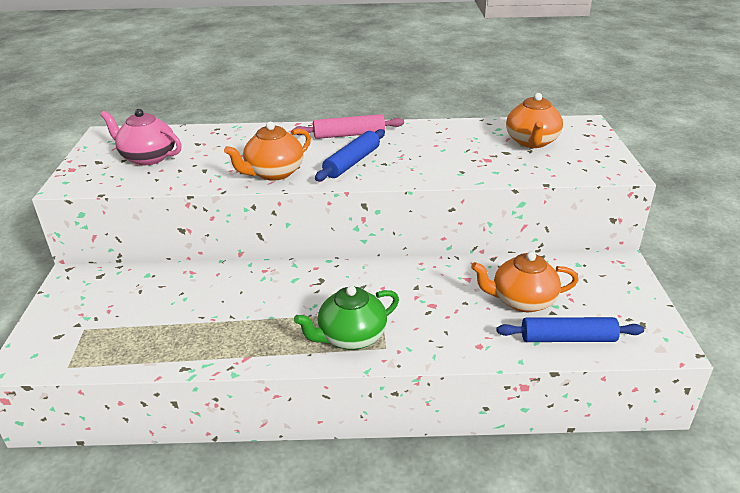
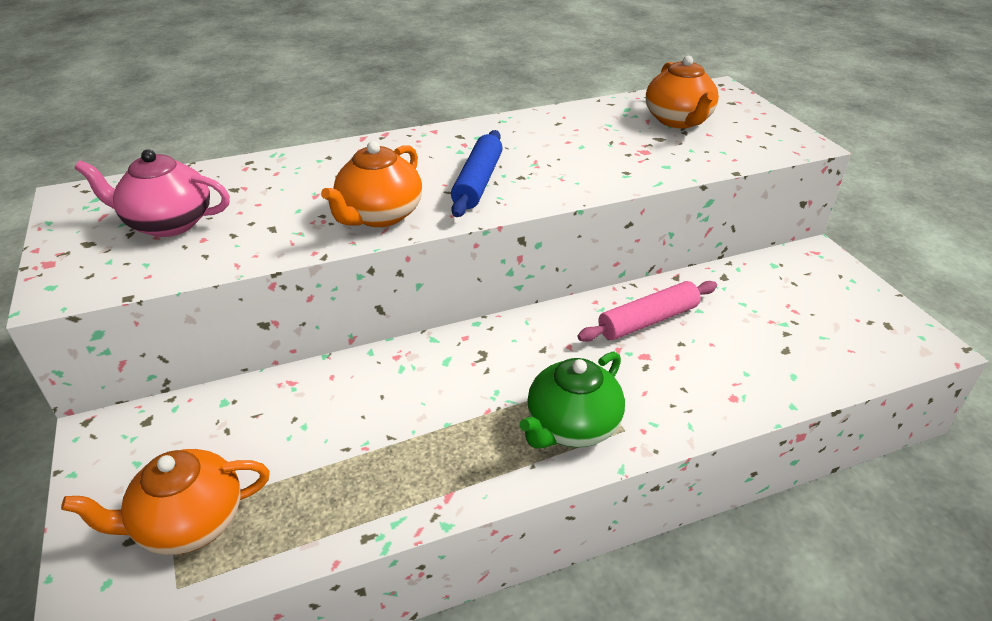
camera: 20 degrees left, 5 degrees up
pink rolling pin [294,114,404,139] -> pink rolling pin moved to [577,281,717,342]
orange teapot [471,252,578,312] -> orange teapot moved to [61,449,270,555]
blue rolling pin [497,317,644,342] -> none

